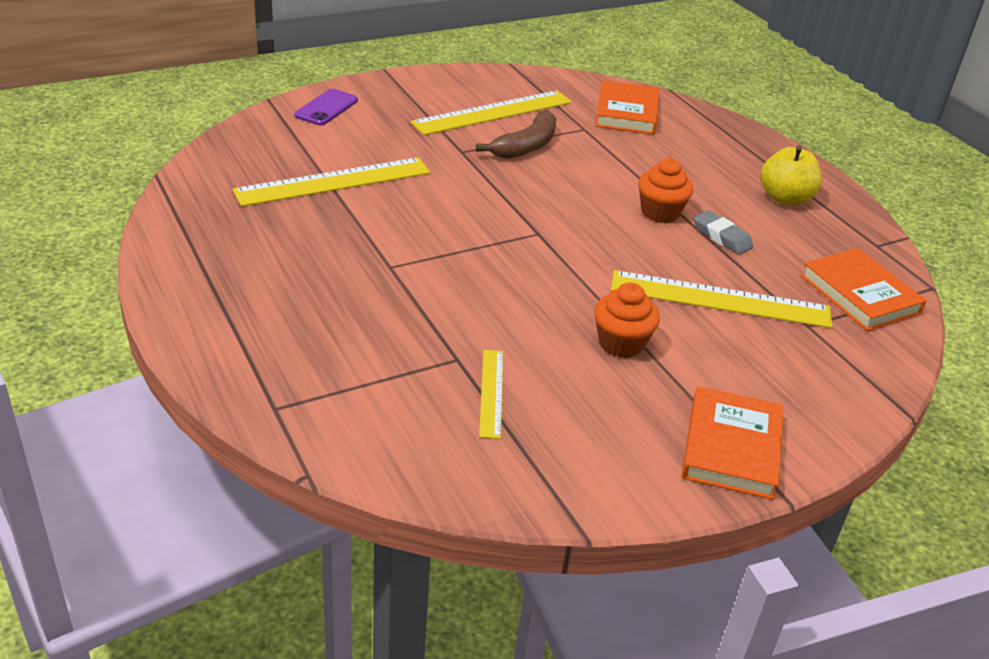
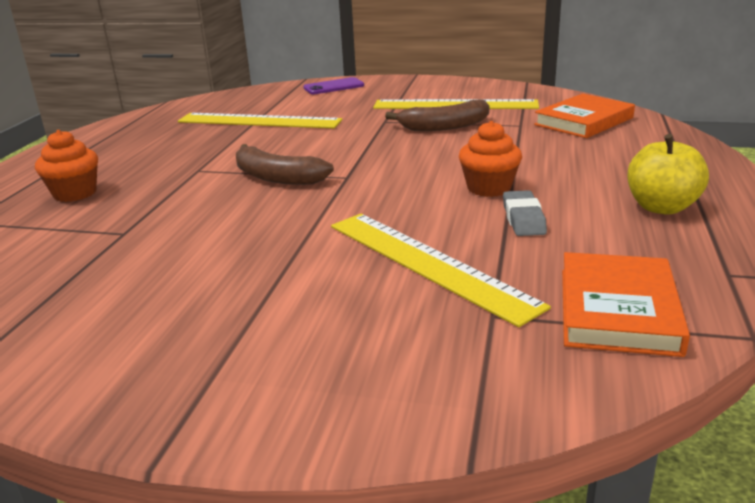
camera: 45 degrees right, 10 degrees down
yellow ruler [479,350,503,439] -> none
orange cupcake [594,283,660,358] -> orange cupcake moved to [35,130,98,202]
orange book [682,386,783,500] -> none
none -> brown banana [236,144,334,185]

